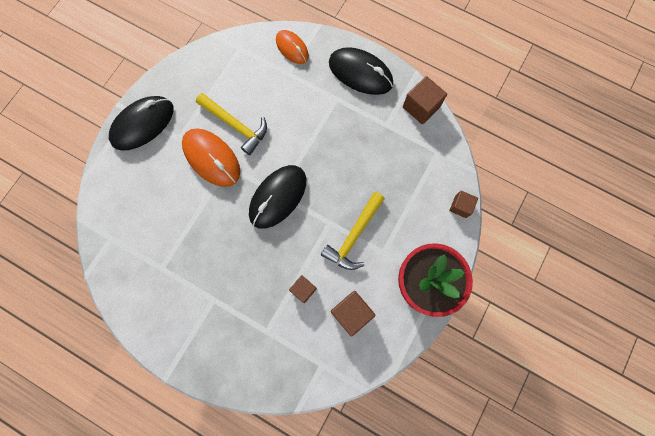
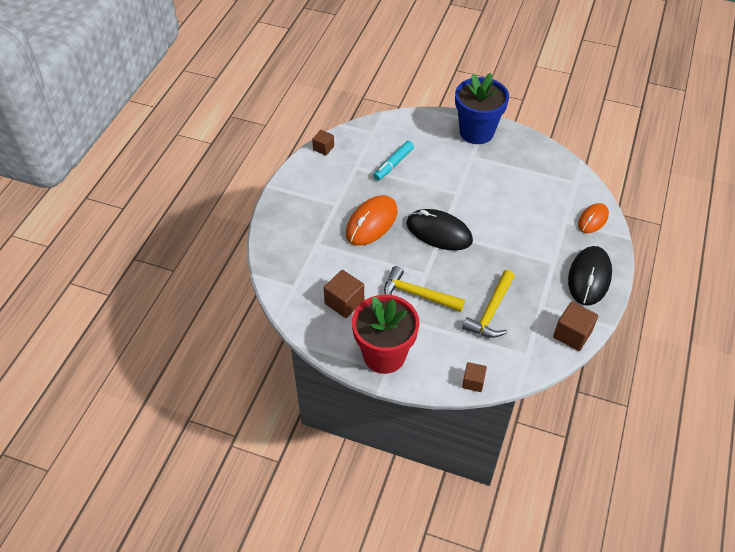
camera: 80 degrees right, 25 degrees down
black mouse [109,96,173,151] -> blue flower pot [455,73,509,144]
orange mouse [182,128,240,187] -> orange mouse moved to [346,195,397,245]
yellow hammer [196,93,267,155] -> yellow hammer moved to [462,270,515,338]
brown cube [289,275,317,303] -> brown cube moved to [312,130,334,155]
none -> turquoise marker [373,141,414,181]

